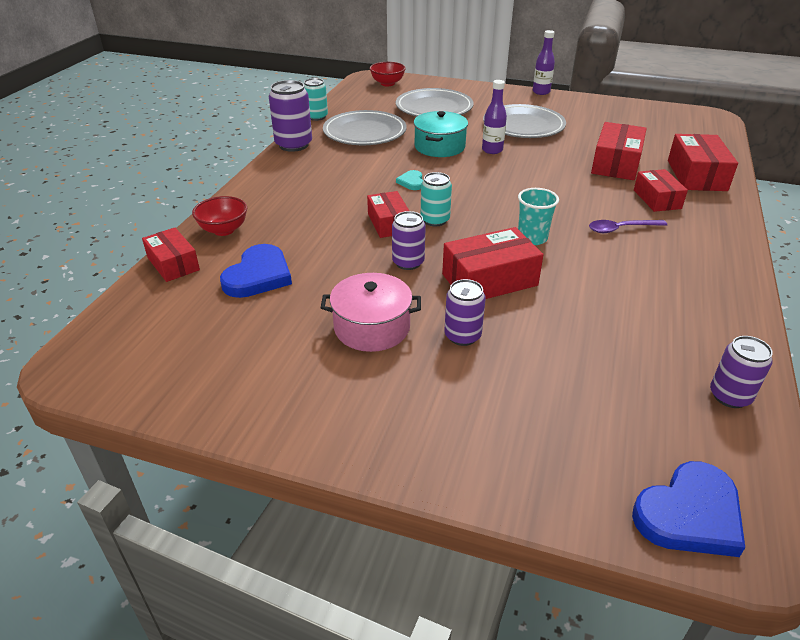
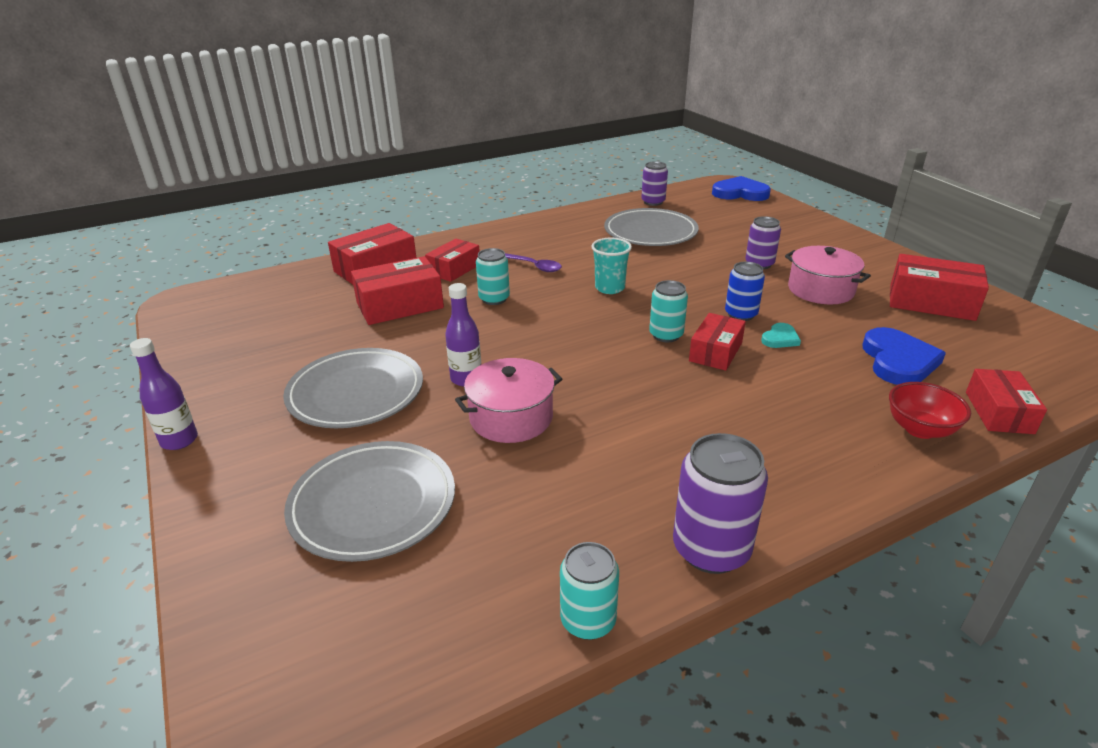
camera: 135 degrees left, 5 degrees down
blue heart [220,244,292,298] -> blue heart turned 120 degrees clockwise [863,327,946,385]
grey plate [323,110,406,145] -> grey plate moved to [604,208,699,246]
red bowl [370,62,406,86] -> none
purple can [392,211,426,270] -> blue can [725,262,765,321]
turquoise heart [396,170,423,190] -> turquoise heart moved to [761,323,801,348]
turquoise pot [414,111,468,157] -> pink pot [455,358,562,443]
red box [442,227,544,299] -> red box moved to [890,254,989,321]
none -> turquoise can [476,248,510,305]

